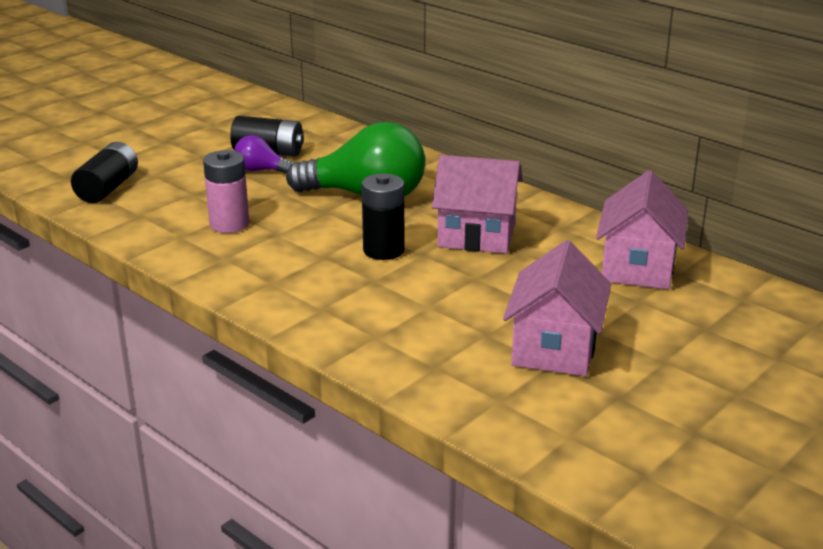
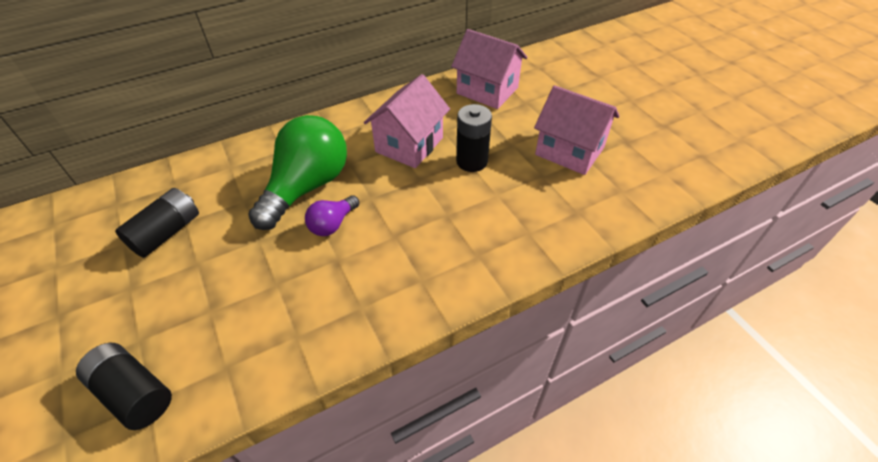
camera: 70 degrees left, 20 degrees up
pink battery [203,150,249,233] -> none
purple light bulb [234,135,294,174] -> purple light bulb moved to [305,195,359,236]
black battery [362,173,404,260] -> black battery moved to [456,104,492,172]

